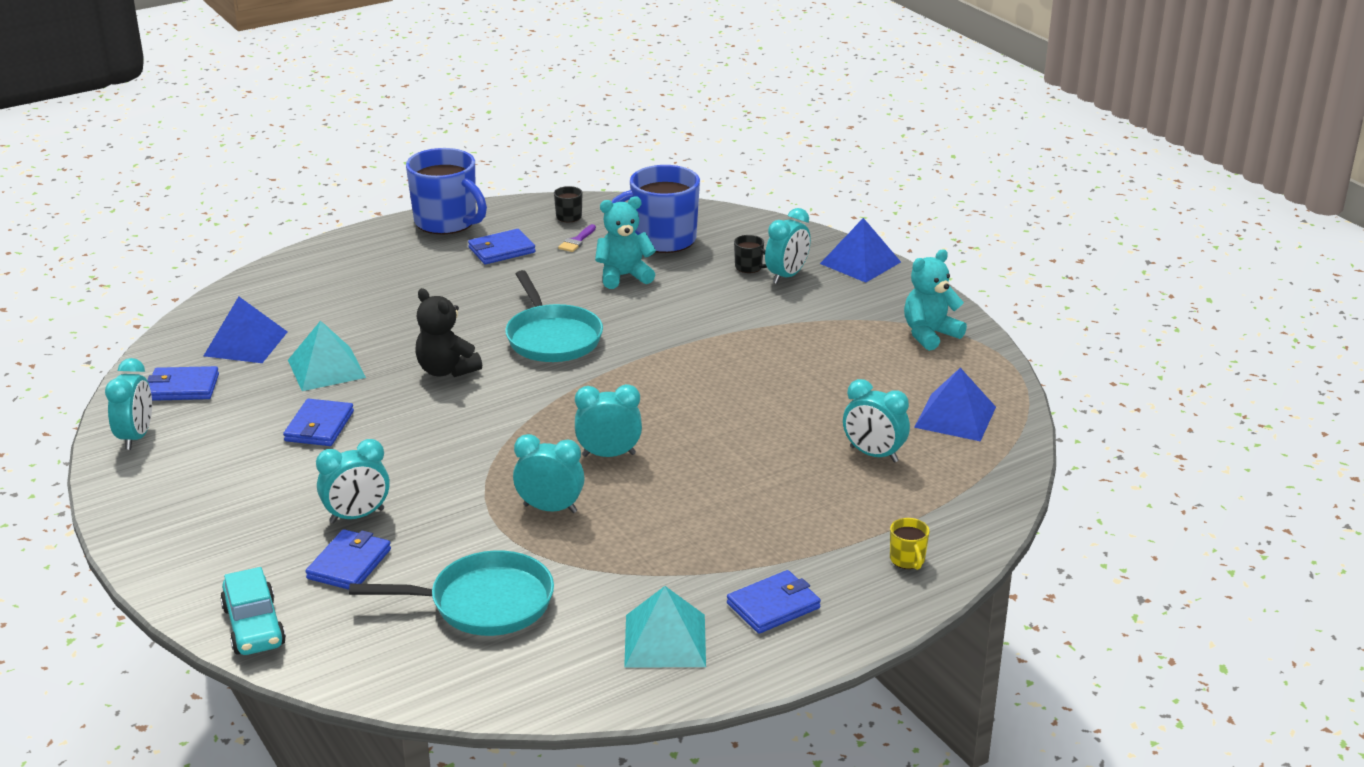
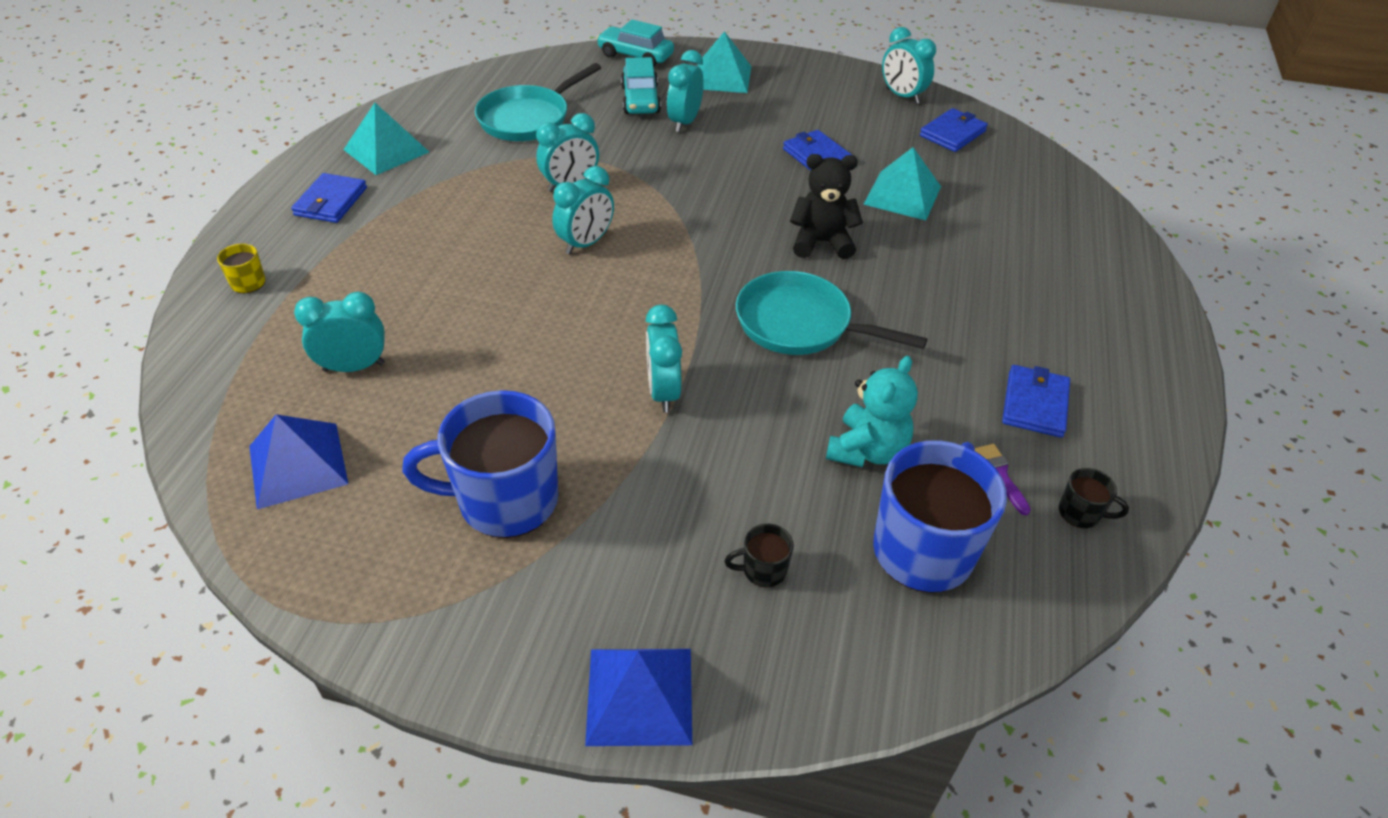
camera: 135 degrees right, 15 degrees up
blue pyramid [204,297,287,363] -> none
blue wallet [305,529,391,590] -> turquoise car [621,57,661,114]
blue mug [406,148,487,234] -> blue mug moved to [402,390,559,538]
turquoise clock [765,208,811,284] -> turquoise clock moved to [646,305,682,413]
turquoise teddy bear [904,249,967,351] -> none
none -> turquoise pyramid [697,31,751,93]

